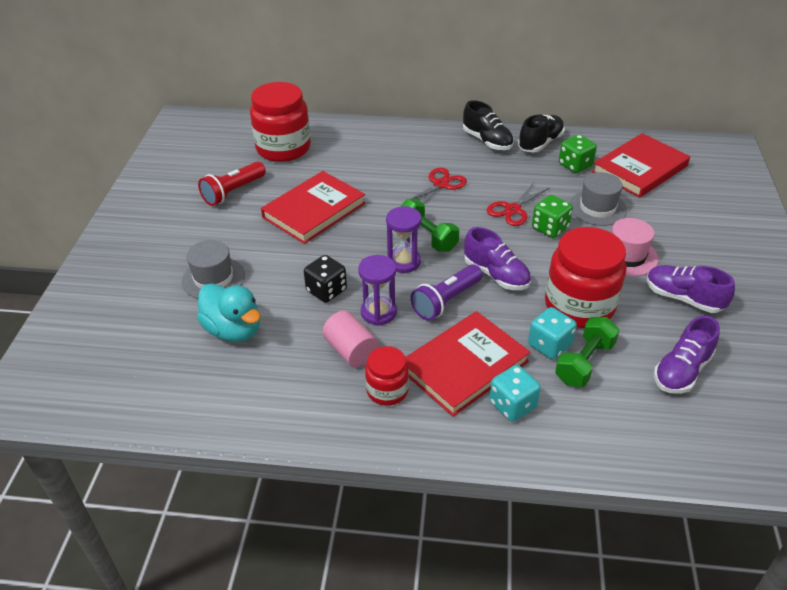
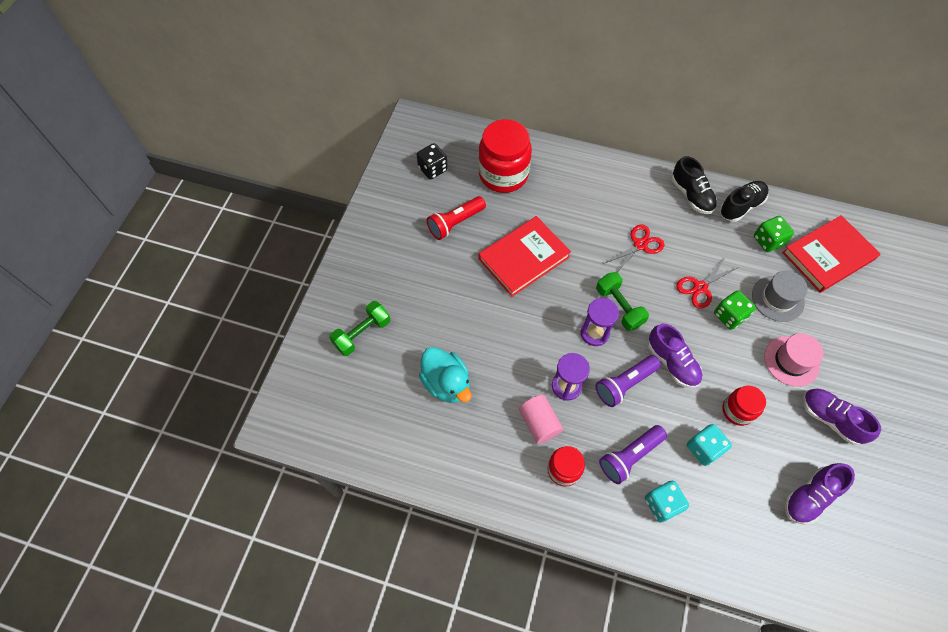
camera: 10 degrees right, 20 degrees up
grey hat [182,240,245,299] -> none
black dice [304,255,347,303] -> black dice moved to [417,143,448,179]
red book [405,311,531,417] -> purple flashlight [599,425,667,484]
red jar [545,227,626,328] -> red jar [722,385,766,426], size x0.54
green dumbbell [555,317,620,387] -> green dumbbell moved to [329,301,390,356]

